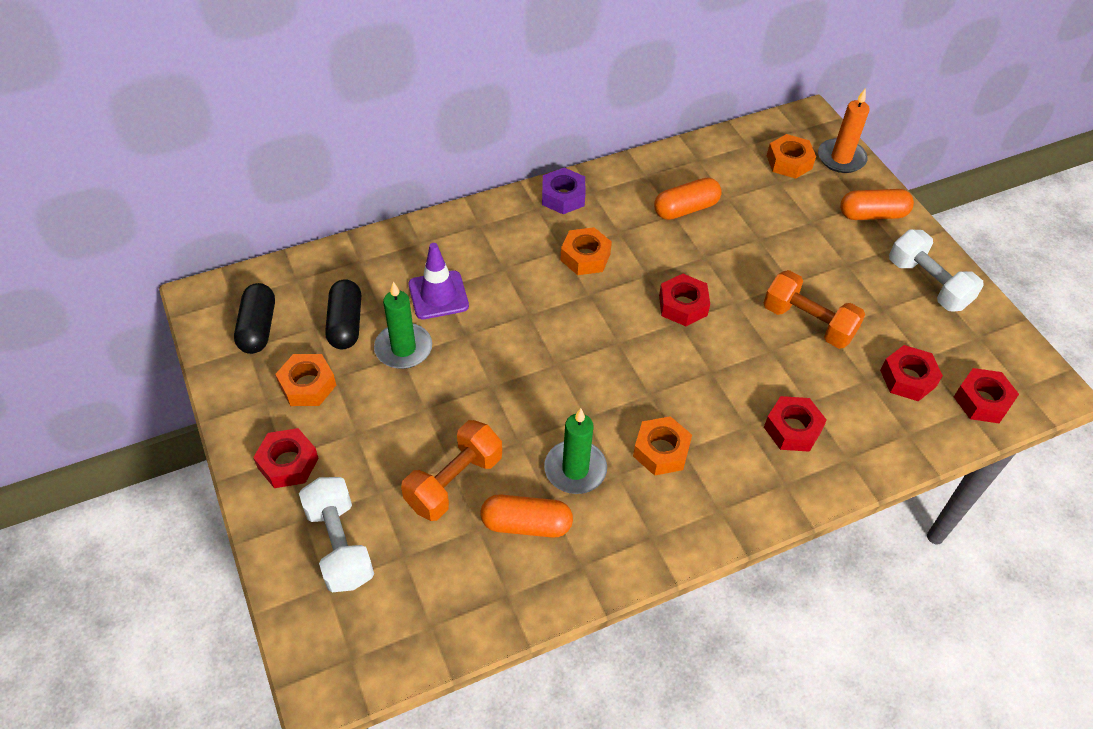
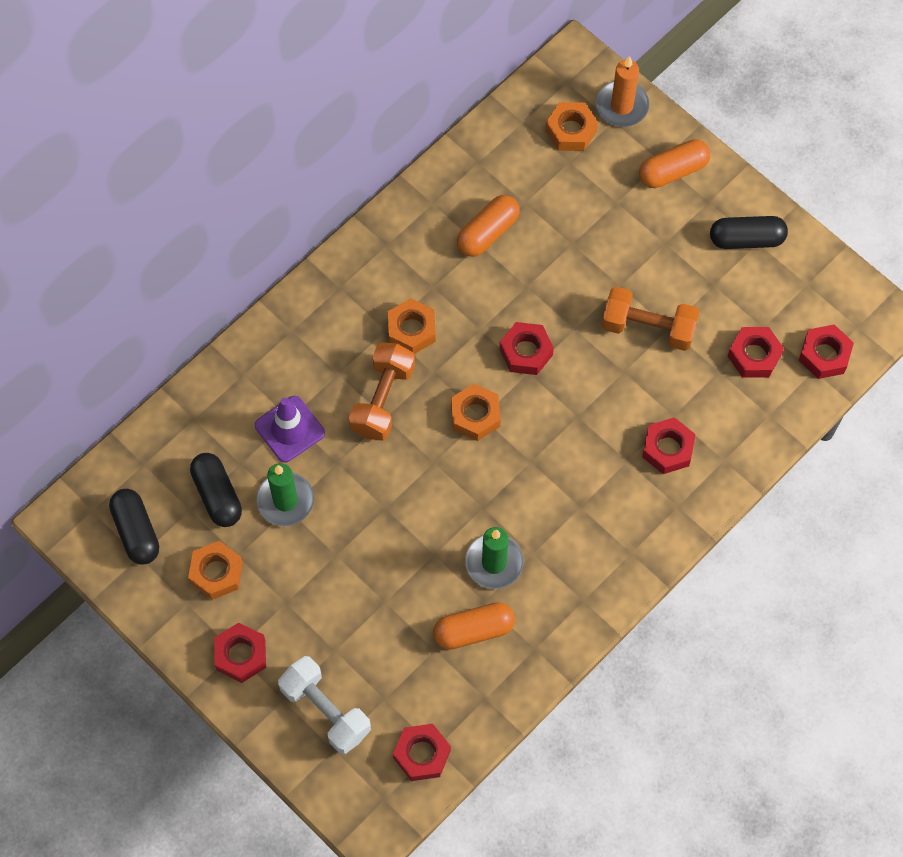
camera: 20 degrees left, 15 degrees up
orange dumbbell [401,420,502,521] -> orange dumbbell moved to [349,342,415,440]
purple nut [542,168,585,214] -> none
orange nut [633,416,692,476] -> orange nut moved to [451,383,501,441]
white dumbbell [889,229,984,312] -> black capsule [710,216,788,249]
none -> red nut [393,724,451,781]

